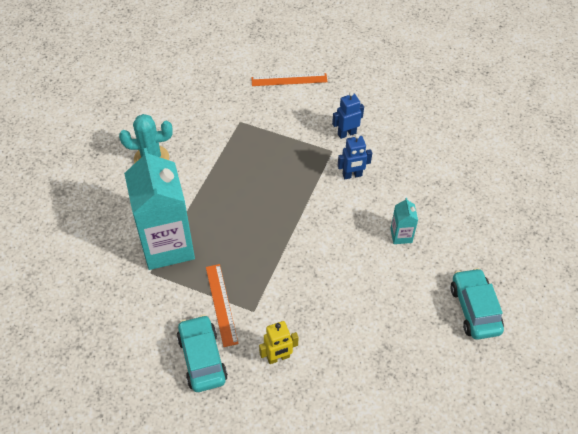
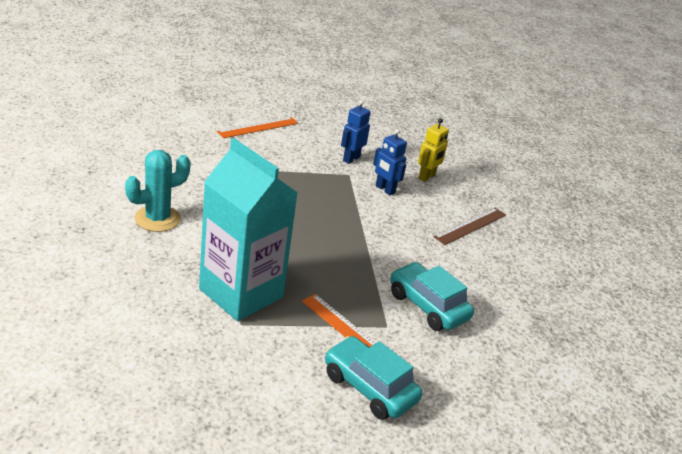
camera: 35 degrees left, 20 degrees down
yellow robot [259,321,298,364] -> yellow robot moved to [418,118,449,182]
blue robot [338,134,372,179] -> blue robot turned 90 degrees clockwise [373,129,407,195]
turquoise carton [390,198,418,244] -> brown ruler [433,208,506,245]
turquoise car [450,268,504,340] -> turquoise car moved to [390,262,474,331]

